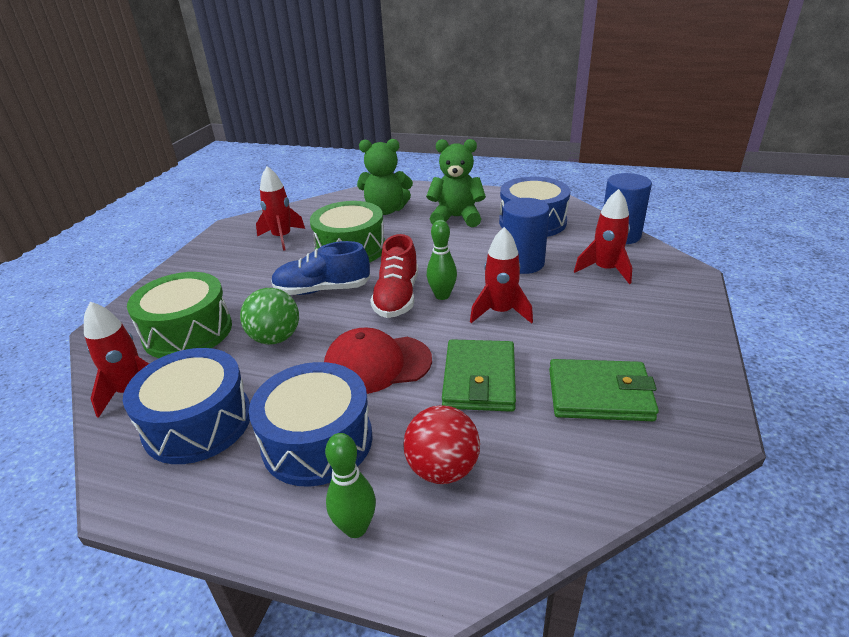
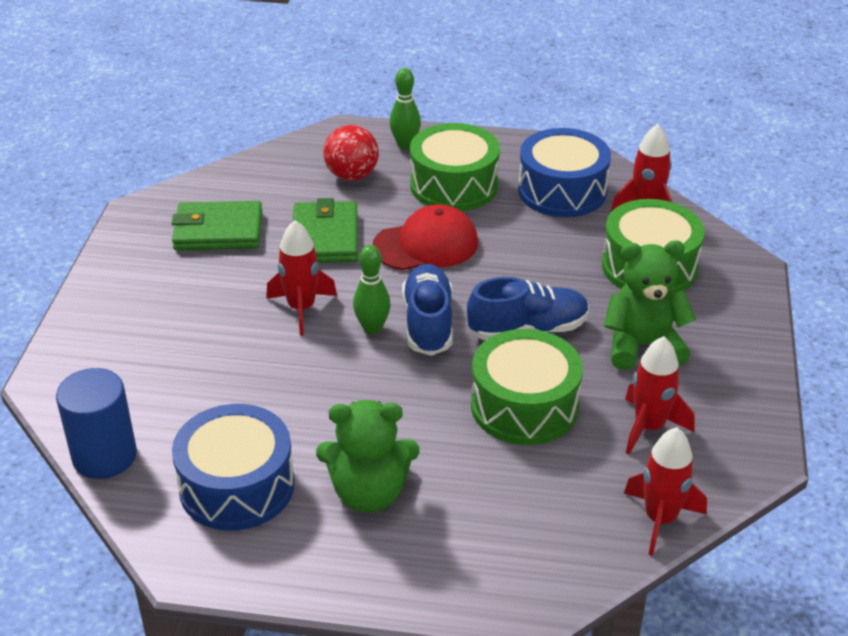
camera: 170 degrees right, 5 degrees up
green ball [240,288,299,345] -> none
blue drum [249,362,373,487] -> green drum [410,123,500,211]
green teddy bear [357,139,413,215] -> green teddy bear moved to [604,240,696,370]
red shoe [370,234,418,318] -> blue shoe [402,264,453,356]
blue cylinder [503,198,550,274] -> none
red rocket [574,189,632,284] -> red rocket moved to [624,427,707,556]

